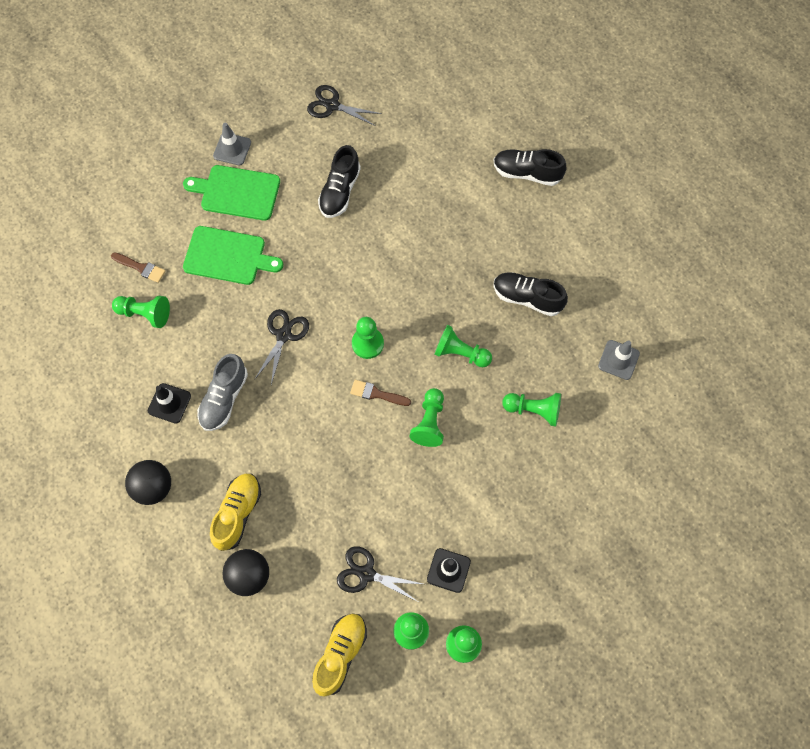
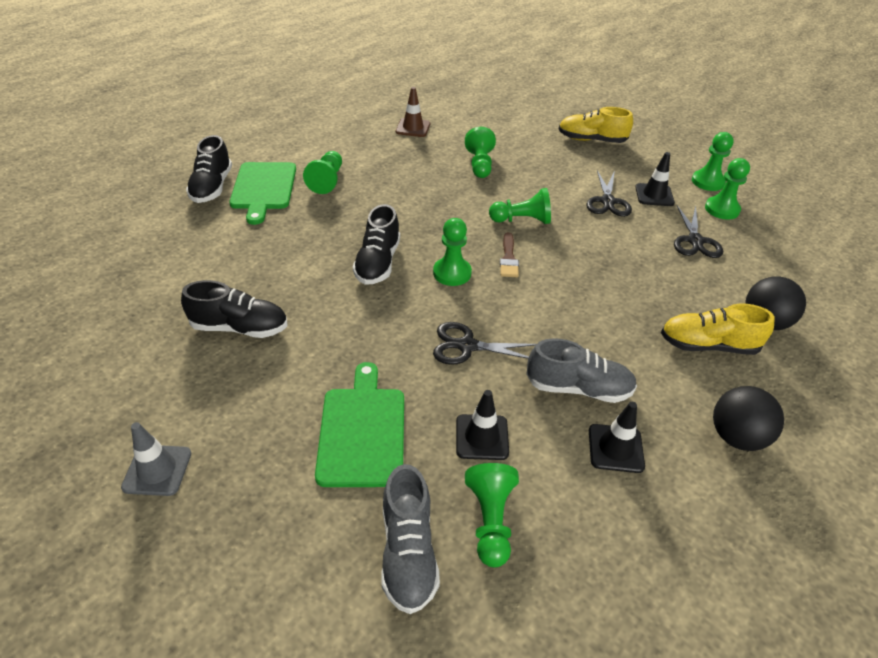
camera: 105 degrees left, 25 degrees down
brown brush [111,252,166,283] -> grey shoe [381,464,440,614]
green cutting board [183,165,280,221] -> green cutting board moved to [229,162,296,225]
black scissors [307,85,382,126] -> black scissors moved to [586,170,632,217]
yellow shoe [312,614,367,697] -> yellow shoe moved to [559,107,633,143]
green pawn [434,325,492,367] -> green pawn moved to [303,151,342,194]
black shoe [493,272,568,316] -> black shoe moved to [353,204,400,285]
grey traffic cone [598,340,640,380] -> brown traffic cone [396,87,430,137]
none -> black traffic cone [456,390,509,460]

